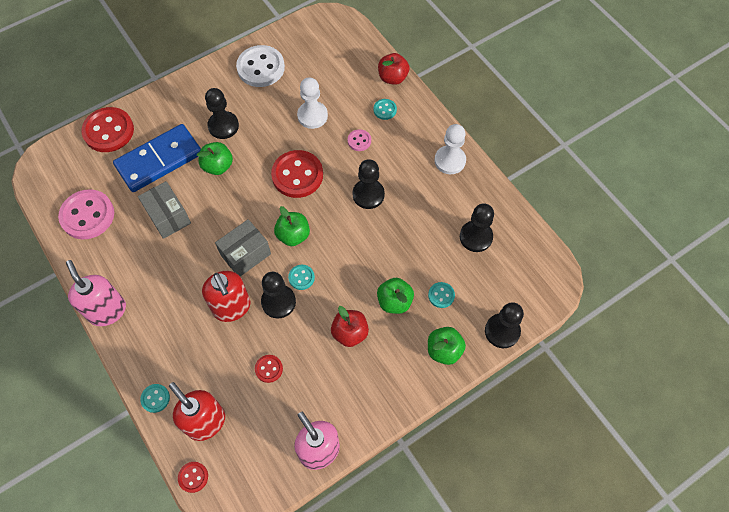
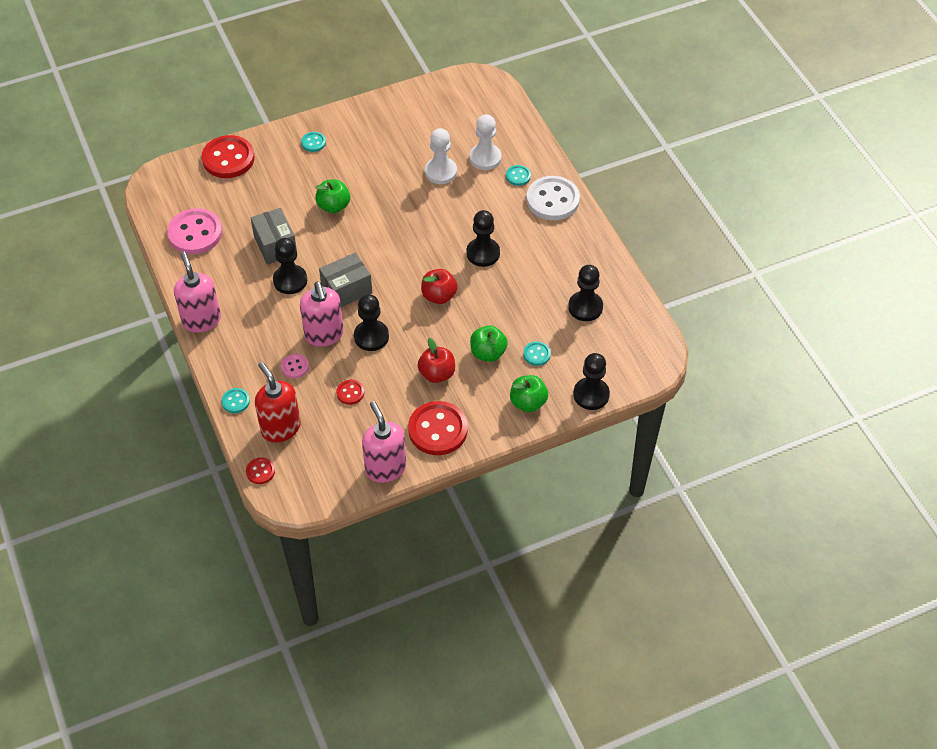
camera: 10 degrees right, 10 degrees down
blue domino [113,124,201,192] -> none
red soap dispenser [202,271,250,322] -> pink soap dispenser [300,281,344,347]
black pawn [205,88,239,139] -> black pawn moved to [273,238,307,294]
white button [236,45,285,87] -> white button moved to [527,176,580,220]
red button [271,150,323,198] -> red button moved to [408,401,468,455]
green apple [274,206,310,246] -> none
turquoise button [288,265,315,290] -> turquoise button moved to [301,132,326,152]
pink button [348,129,371,151] -> pink button moved to [281,354,309,378]
red apple [378,53,410,85] -> red apple moved to [421,269,458,304]
white pawn [434,124,466,174] -> white pawn moved to [470,114,502,170]

